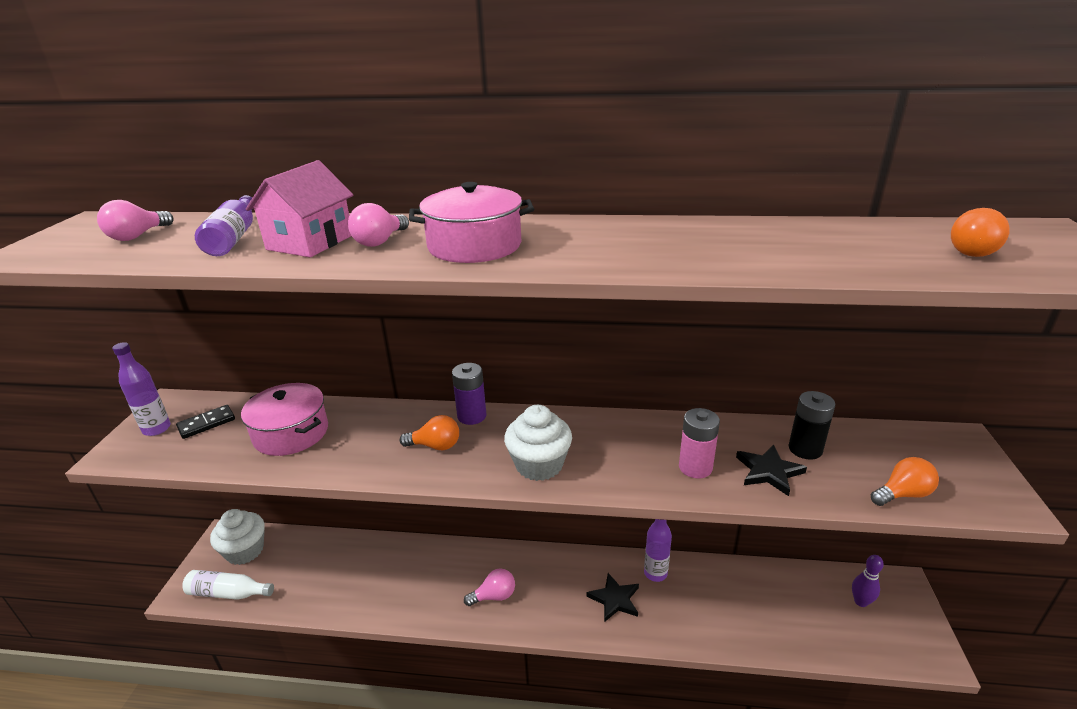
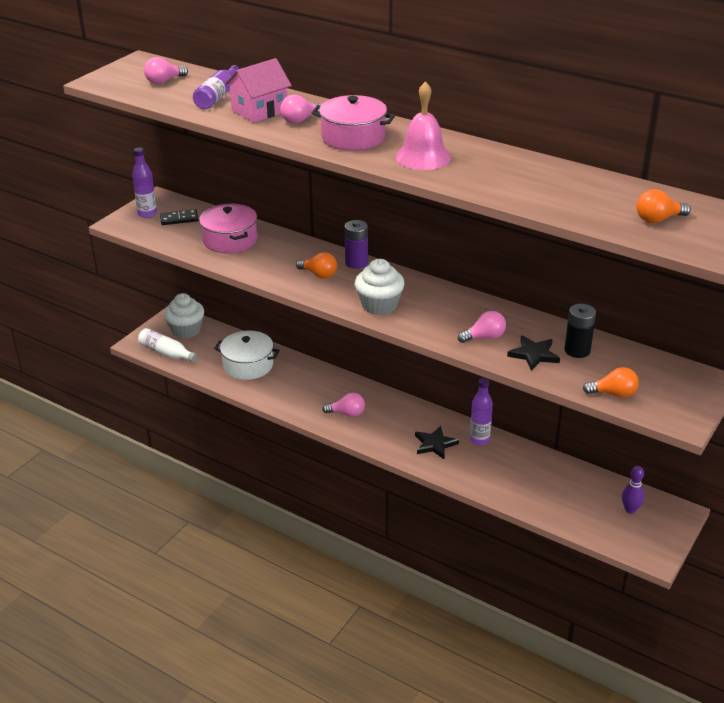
camera: 25 degrees right, 5 degrees up
pink battery [679,408,720,478] -> pink light bulb [458,311,506,343]
none -> white pot [214,331,280,380]
none -> pink bell [396,81,451,170]

